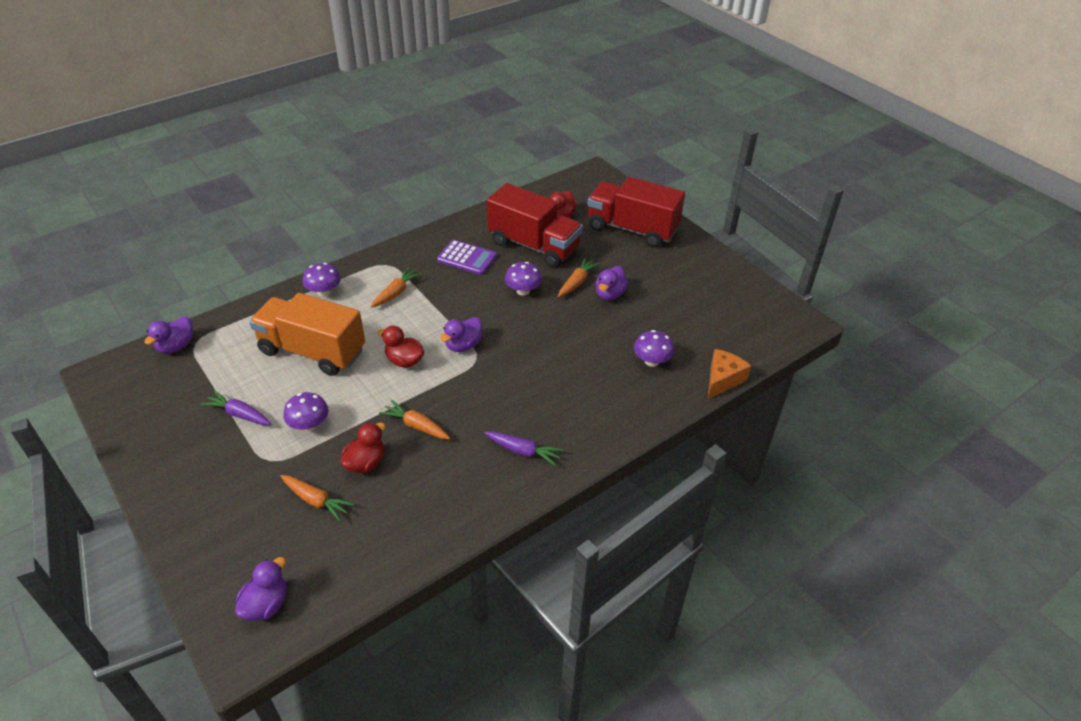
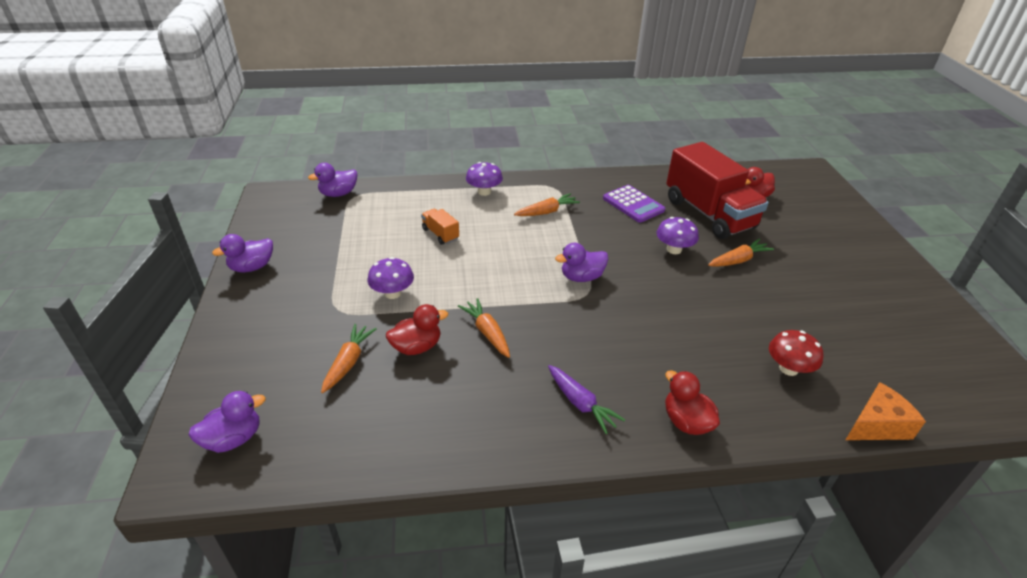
camera: 30 degrees right, 5 degrees down
purple carrot [201,390,271,425] -> none
orange truck [249,293,365,376] -> orange truck [421,209,459,245], size x0.42
orange carrot [281,475,355,521] -> orange carrot turned 135 degrees counterclockwise [321,324,377,393]
red duck [378,326,424,368] -> red duck moved to [665,370,720,435]
red truck [587,177,685,247] -> none
purple duck [596,266,628,300] -> purple duck moved to [212,234,273,272]
purple mushroom [634,330,674,367] -> red mushroom [769,330,824,376]

